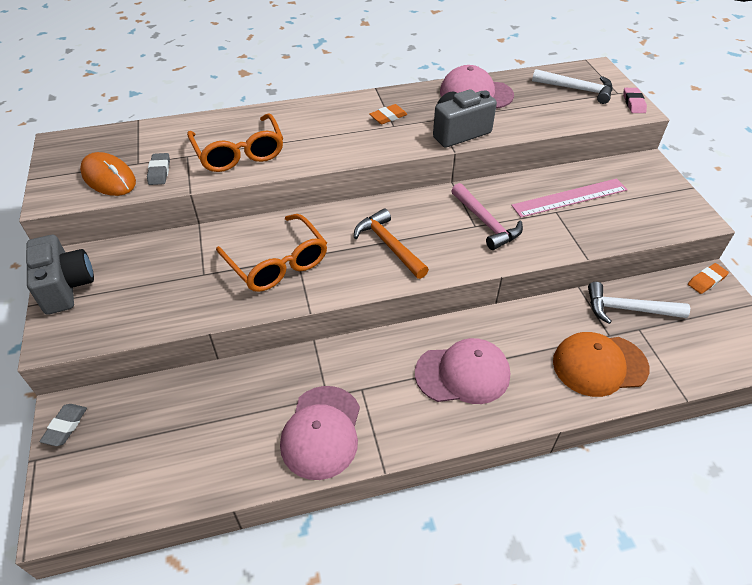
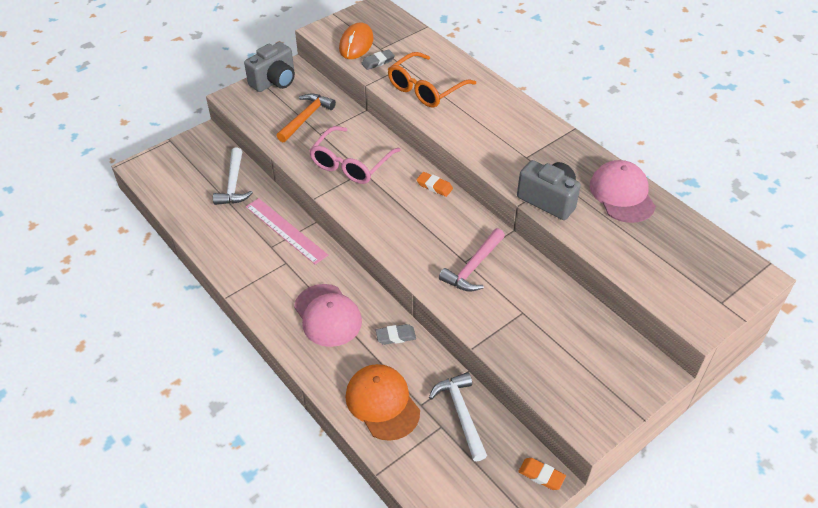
camera: 65 degrees right, 0 degrees up
grey eraser [39,404,87,446] -> grey eraser moved to [376,324,416,345]
orange glasses [216,214,327,292] -> pink glasses [309,126,401,184]
pink cap [280,386,360,480] -> none
orange hammer [354,208,429,279] -> orange hammer moved to [276,93,336,142]
orange eraser [370,104,407,124] -> orange eraser moved to [416,172,453,197]
pink ruler [511,178,628,218] -> pink ruler moved to [246,198,328,265]
white hammer [532,69,613,104] -> white hammer moved to [213,148,253,205]
pink eraser [623,88,647,113] -> none

